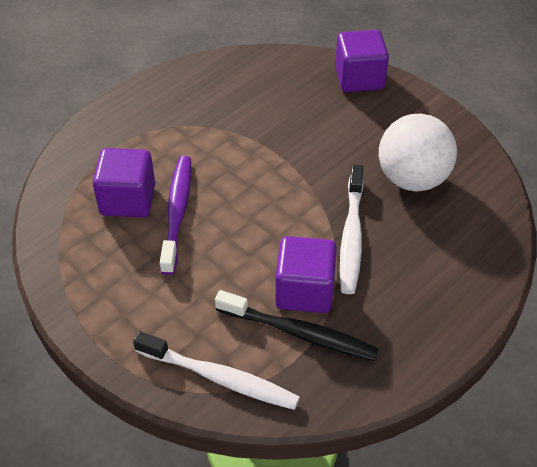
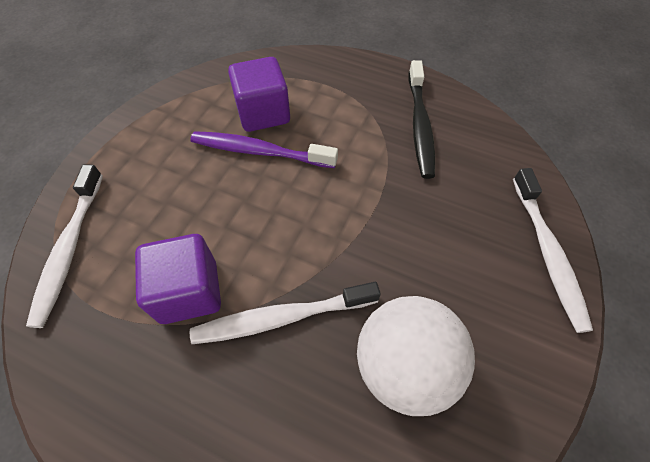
camera: 70 degrees right, 10 degrees up
purple toothbrush [160,156,191,275] -> purple toothbrush turned 150 degrees counterclockwise [190,131,338,168]
black toothbrush [215,290,378,361] -> black toothbrush moved to [408,60,435,179]
purple cube [335,30,389,92] -> white toothbrush [513,168,593,333]

